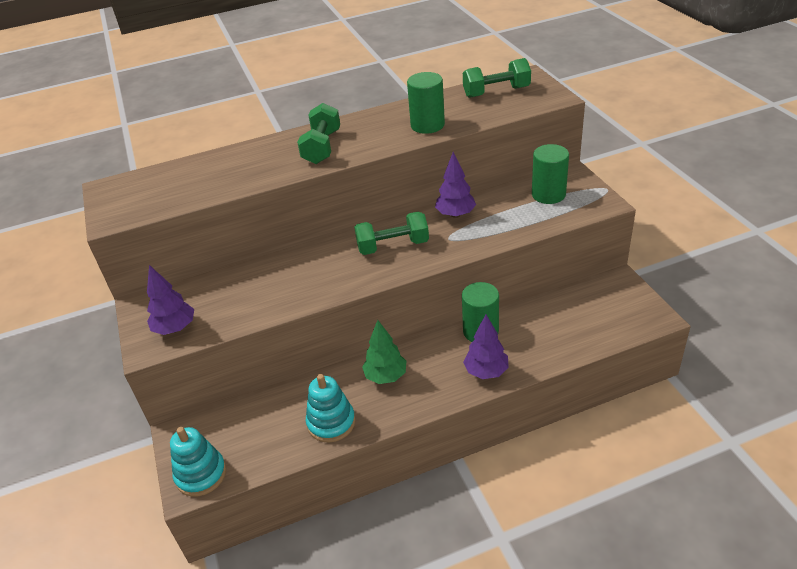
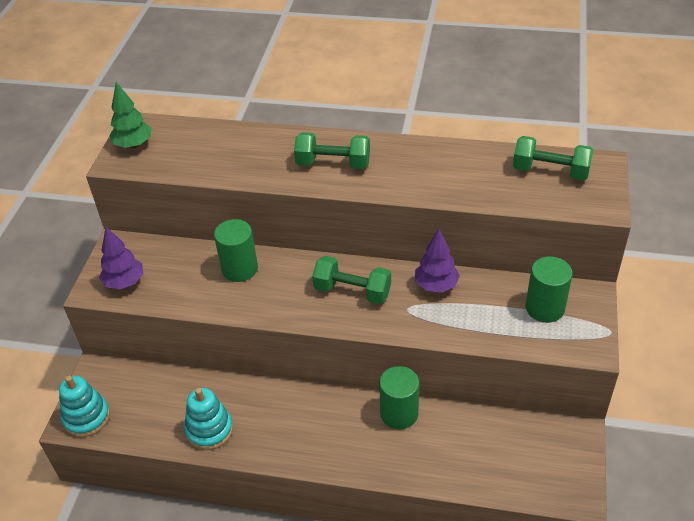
camera: 30 degrees right, 5 degrees up
green dumbbell [297,103,340,164] -> green dumbbell turned 60 degrees clockwise [294,132,370,169]
green tree [362,320,406,384] -> green tree moved to [109,82,152,148]
green cylinder [407,72,445,134] -> green cylinder moved to [214,219,258,282]
purple tree [463,315,509,379] -> none

